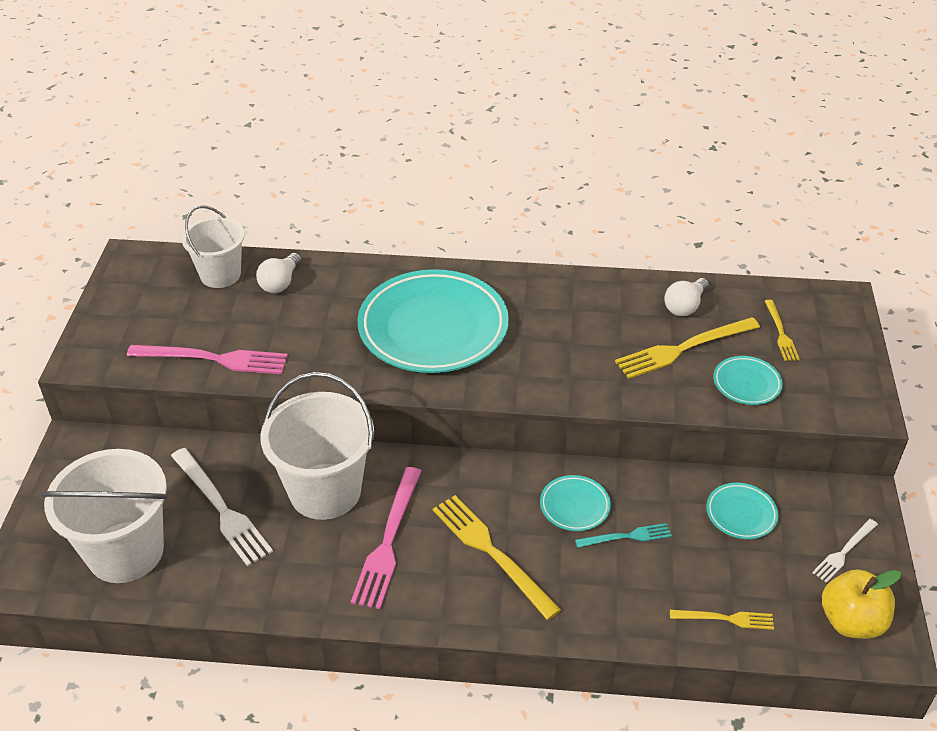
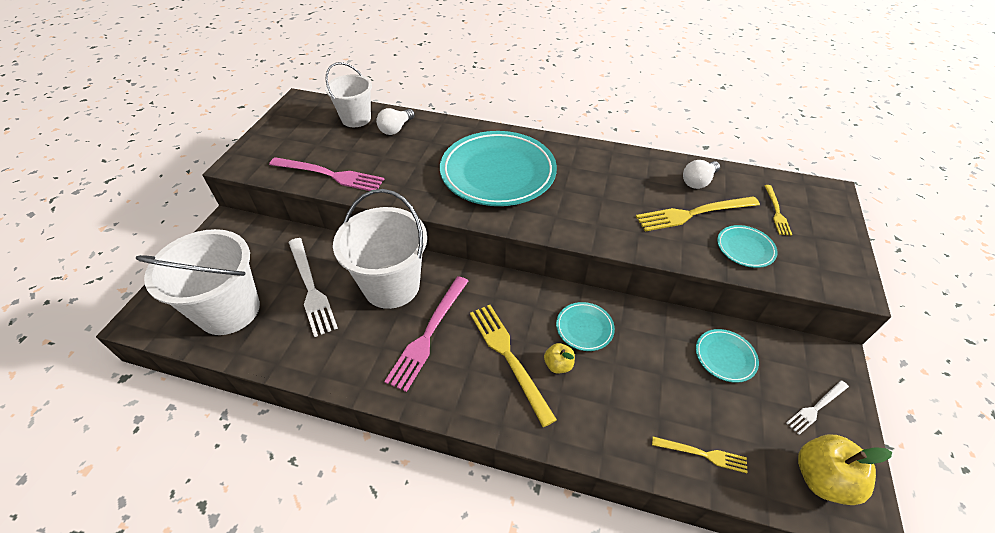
camera: 10 degrees right, 5 degrees up
turquoise fork [575,523,672,548] -> none
none -> yellow apple [544,343,575,373]

